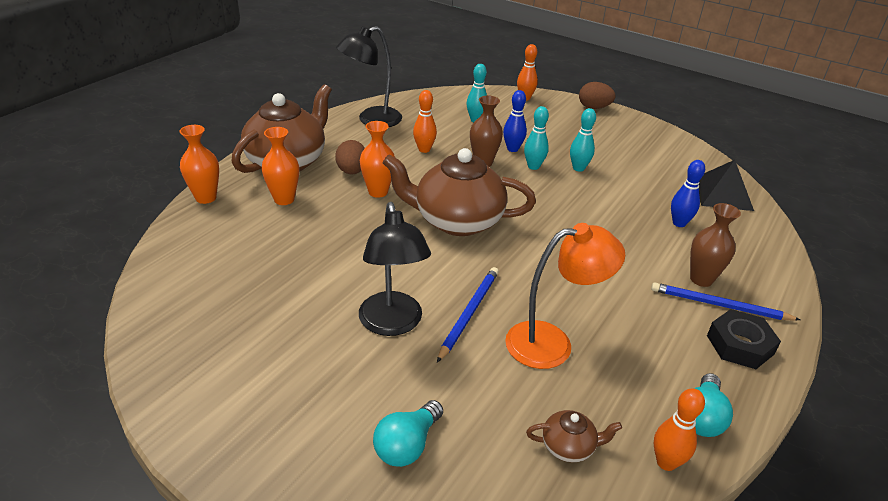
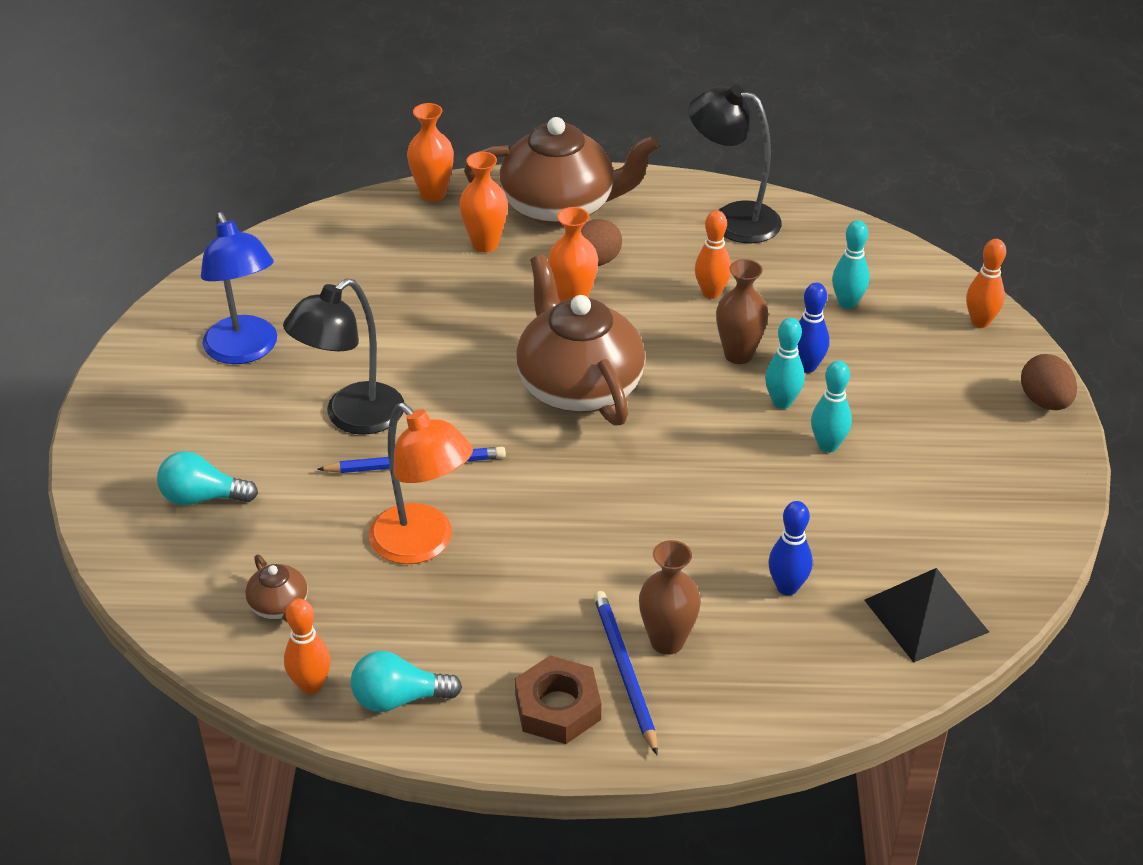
camera: 60 degrees right, 5 degrees up
black nut [707,309,781,369] -> brown nut [515,656,601,744]
none -> blue lamp [201,212,277,364]

